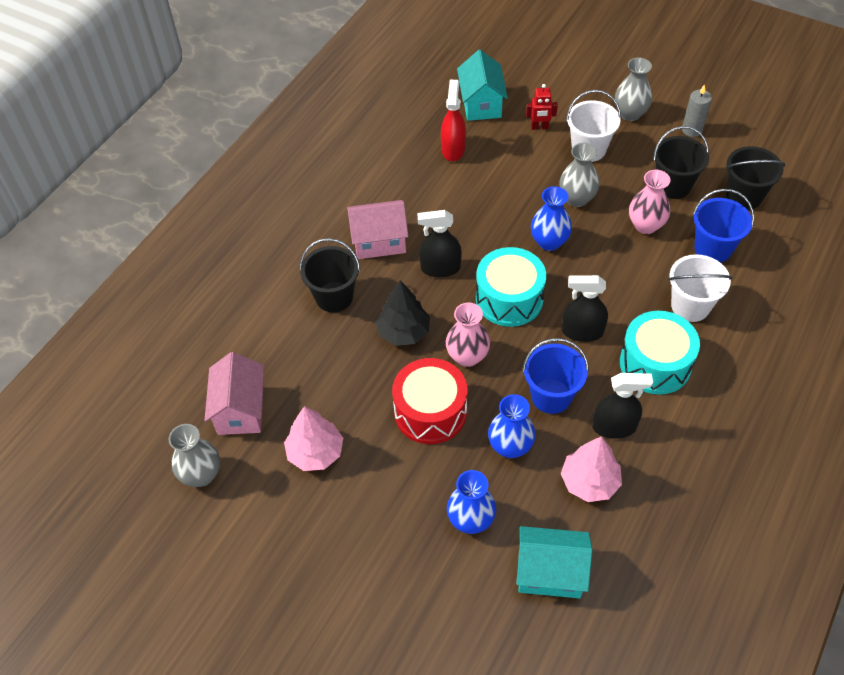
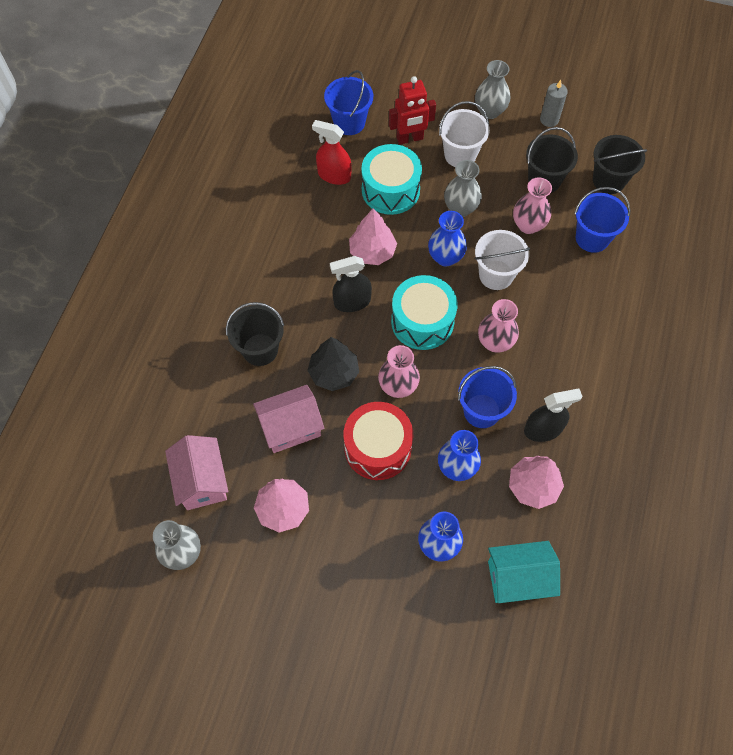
camera: 15 degrees left, 10 degrees up
pink house [347,200,409,259] -> pink house moved to [253,385,324,453]
red spray bottle [441,80,466,161] -> red spray bottle turned 60 degrees counterclockwise [312,120,352,185]
turquoise house [457,50,508,121] -> blue bucket [324,70,373,135]
red robot [526,84,558,130] -> red robot [389,76,436,145], size x1.59
black spray bottle [562,275,608,342] -> pink vase [478,299,519,353]
turquoise drum [620,311,700,395] -> turquoise drum moved to [361,144,422,215]
white bucket [668,254,733,322] -> white bucket moved to [475,230,530,290]
none -> pink tree [349,208,397,265]

